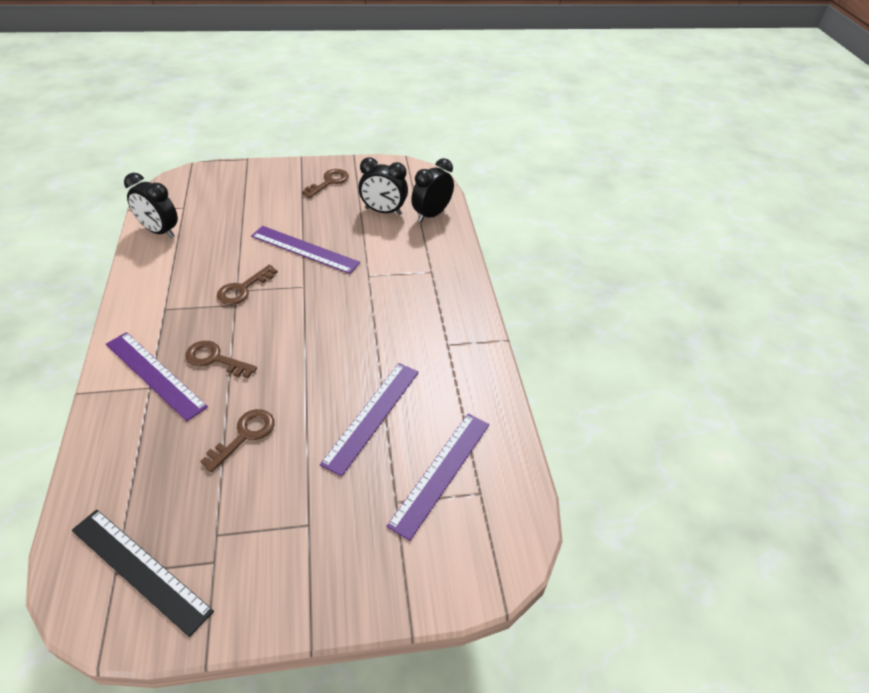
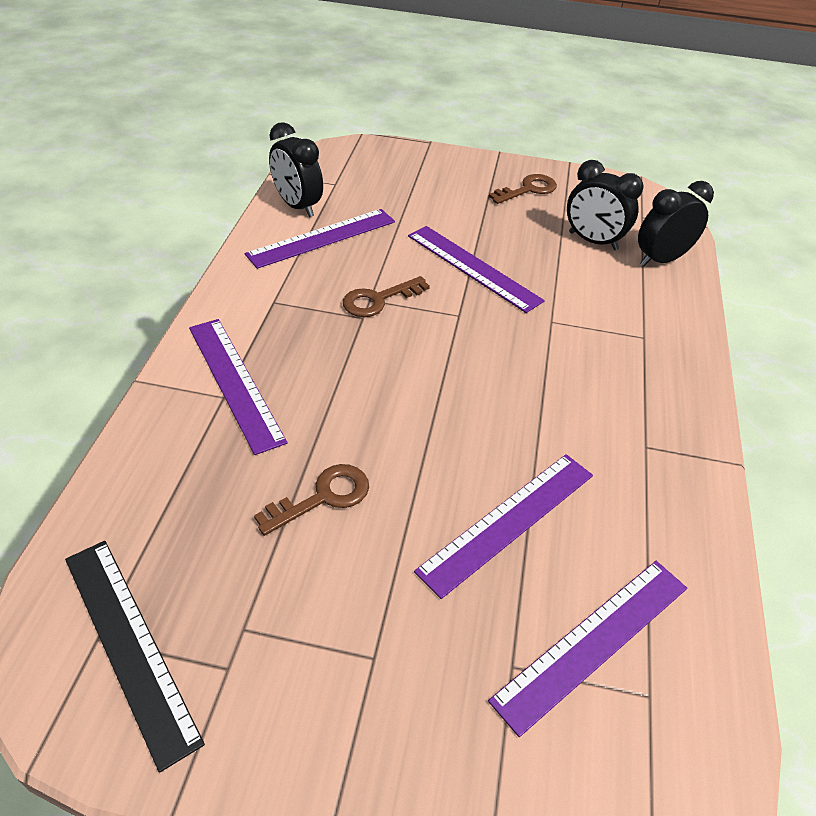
camera: 20 degrees right, 0 degrees up
brown key [185,341,257,378] -> none
none -> purple ruler [245,209,395,269]

